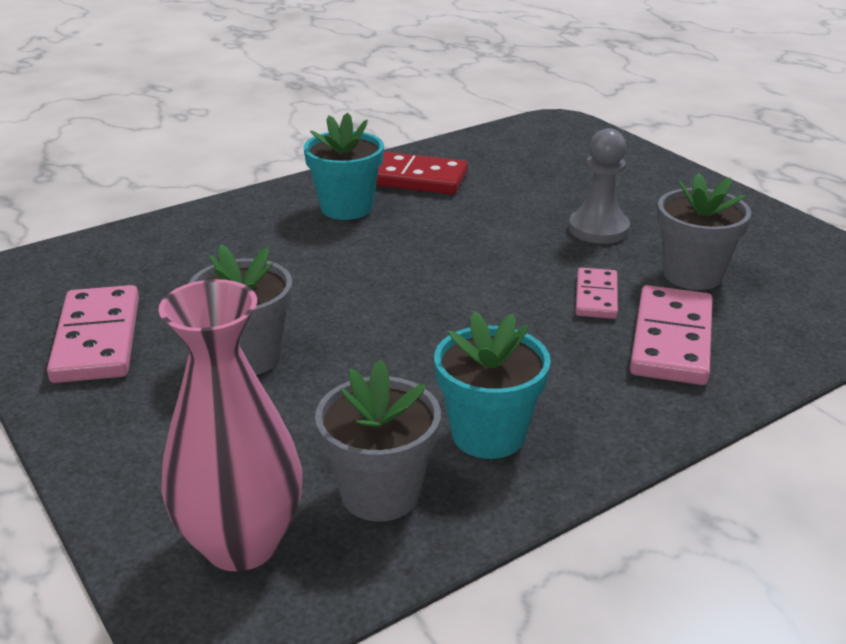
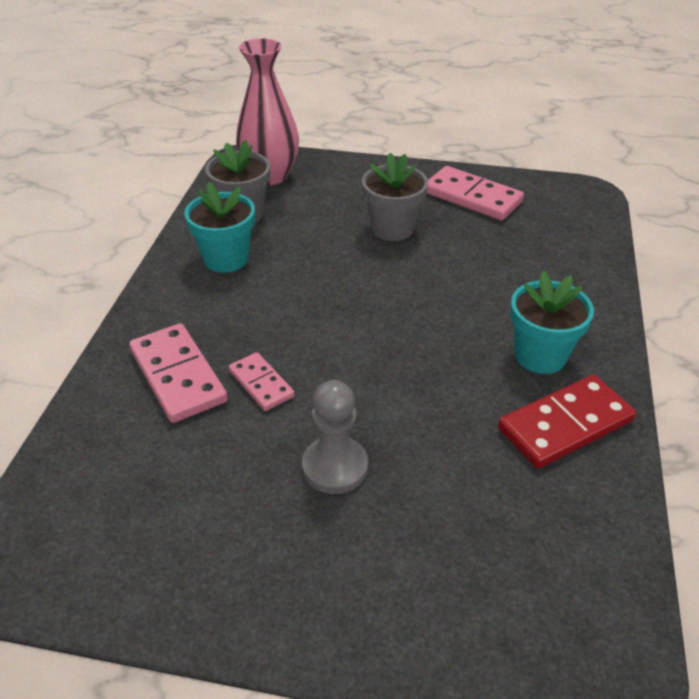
camera: 135 degrees right, 10 degrees up
grey flower pot [657,172,751,290] -> none

